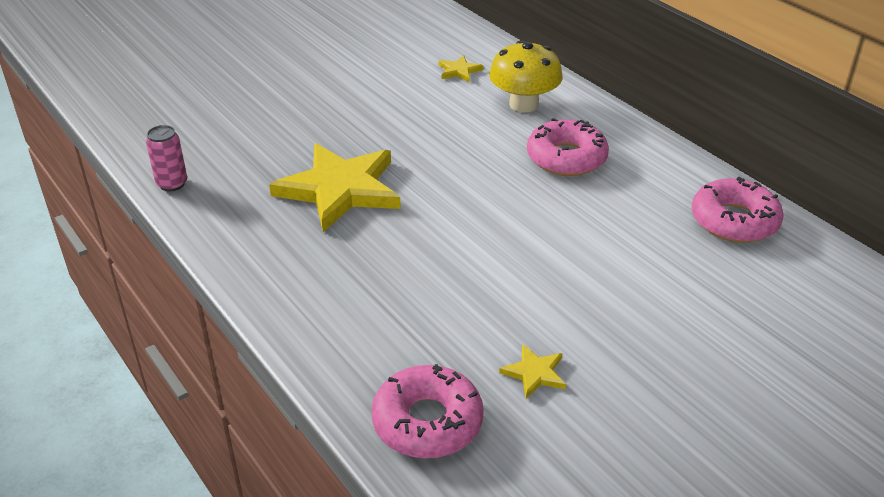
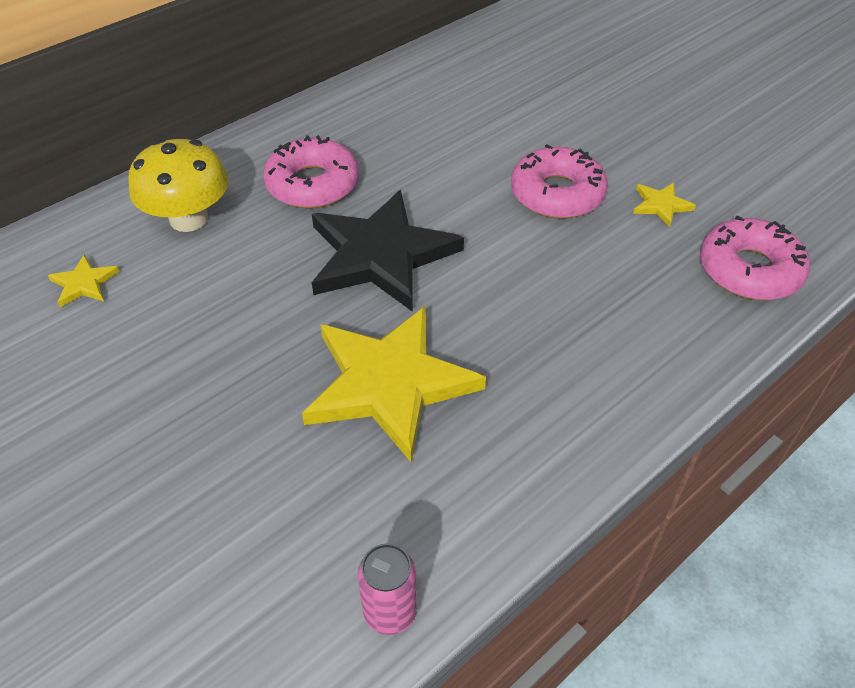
camera: 95 degrees left, 10 degrees up
pink donut [692,177,784,243] -> pink donut moved to [511,144,608,219]
none -> black star [312,190,464,312]

